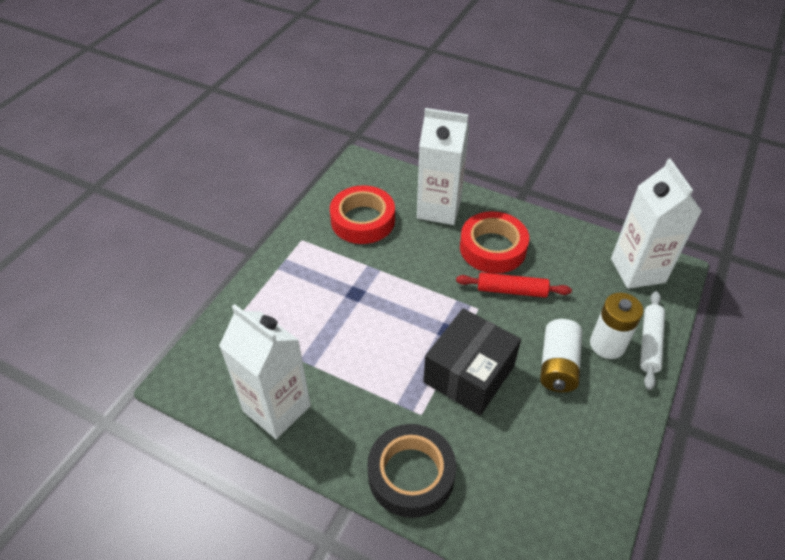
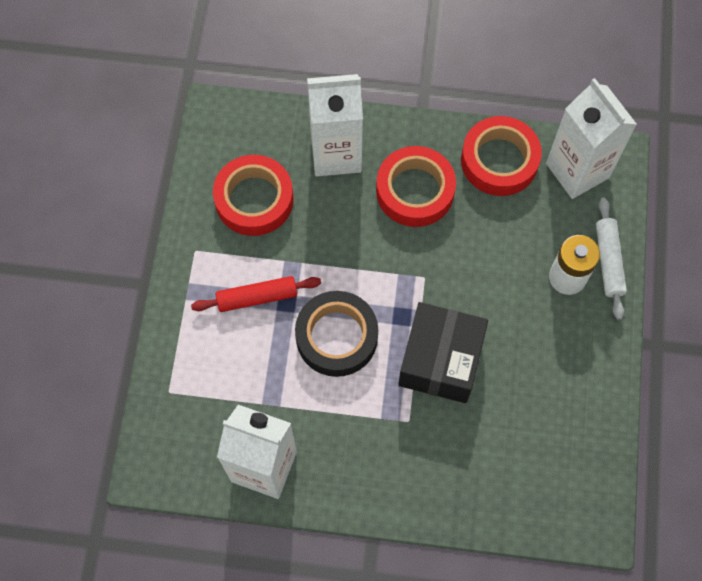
camera: 20 degrees left, 20 degrees up
black tape [367,424,456,518] -> black tape moved to [295,291,378,377]
red rolling pin [456,272,572,298] -> red rolling pin moved to [191,276,321,312]
white battery [540,319,582,392] -> none
none -> red tape [461,116,542,196]

